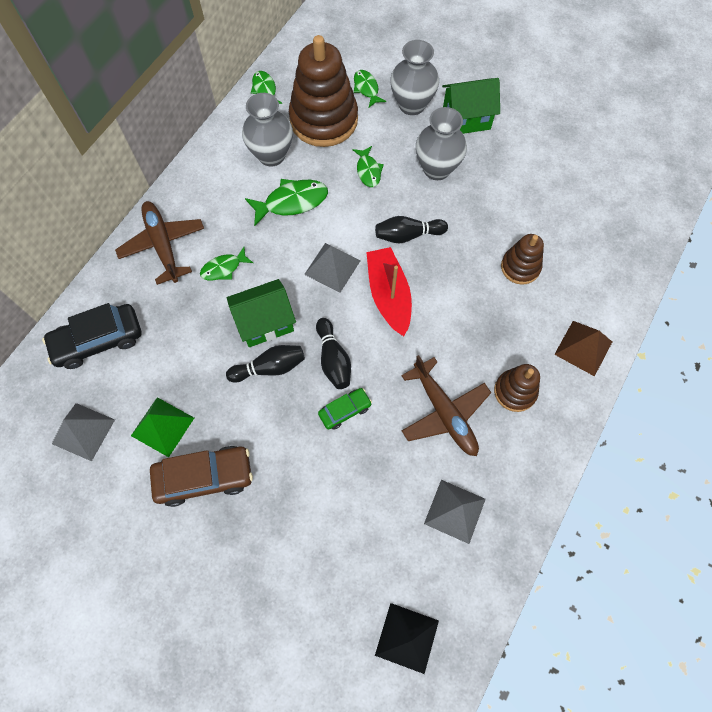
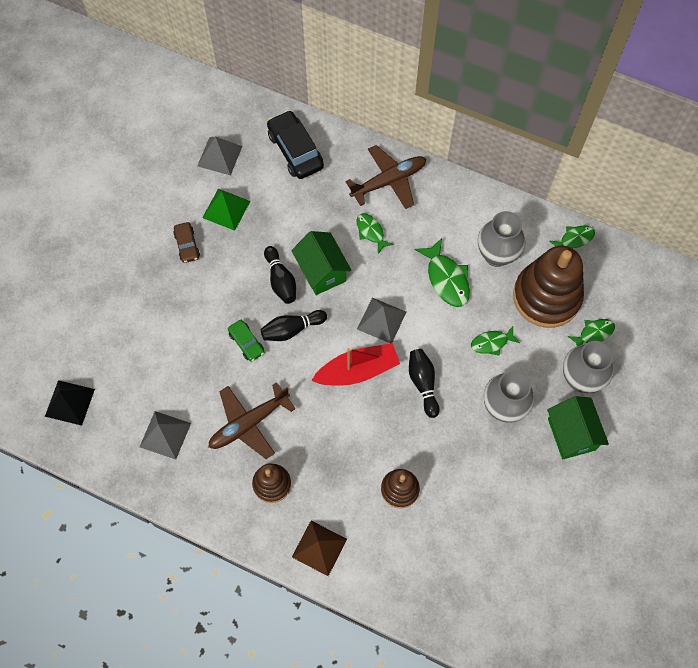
camera: 85 degrees right, 0 degrees up
brown car [150,446,253,507] -> brown car [173,222,200,263], size x0.56

